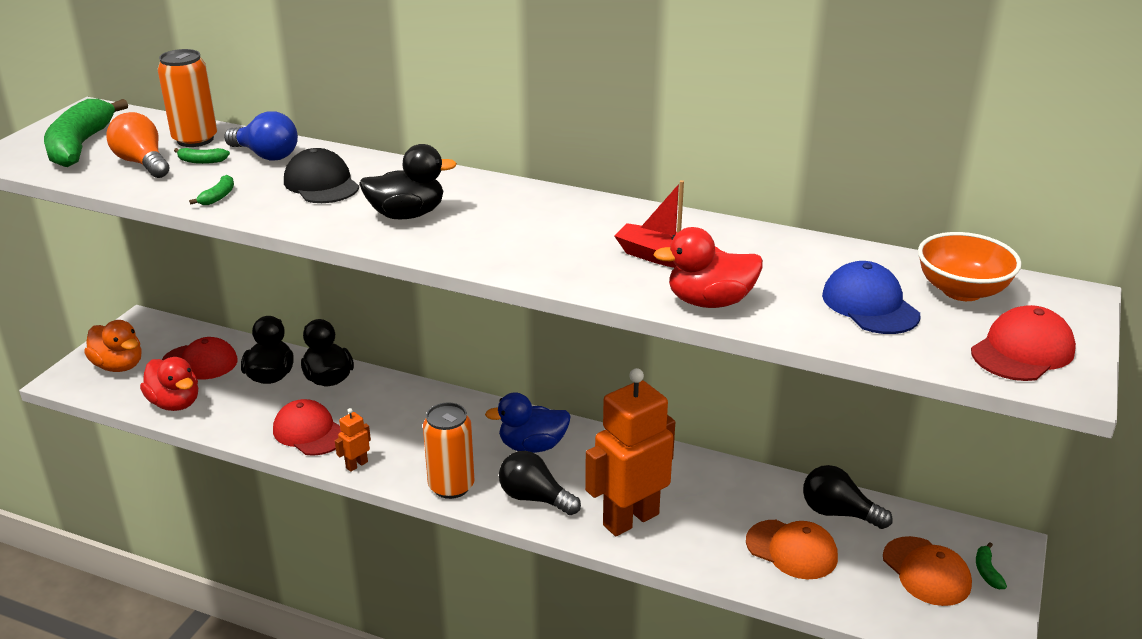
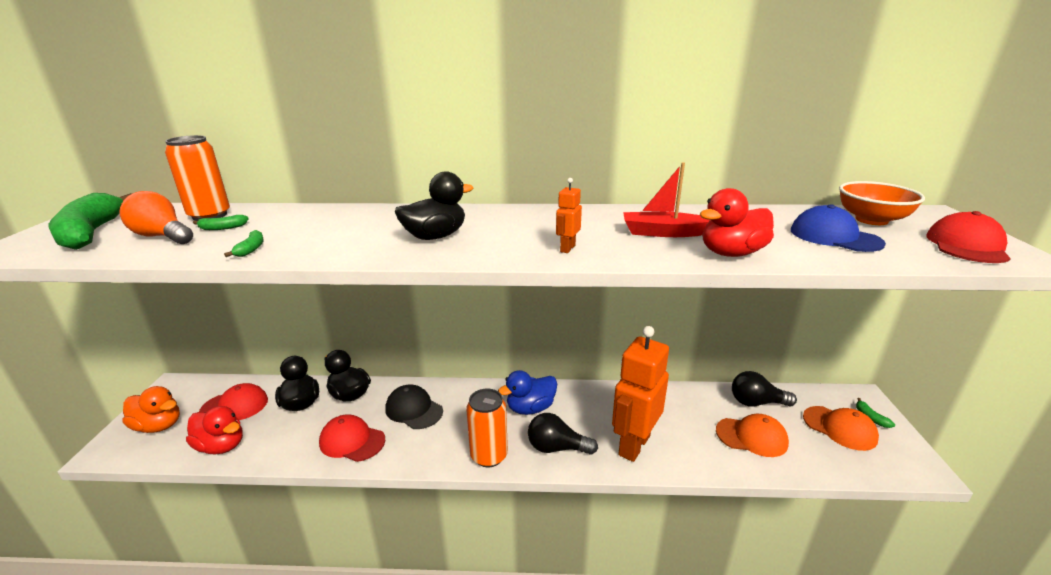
camera: 20 degrees left, 5 degrees down
blue light bulb [224,111,298,161] -> none
black cap [284,148,359,203] -> black cap moved to [386,385,443,429]
orange robot [335,408,371,472] -> orange robot moved to [556,178,582,253]

